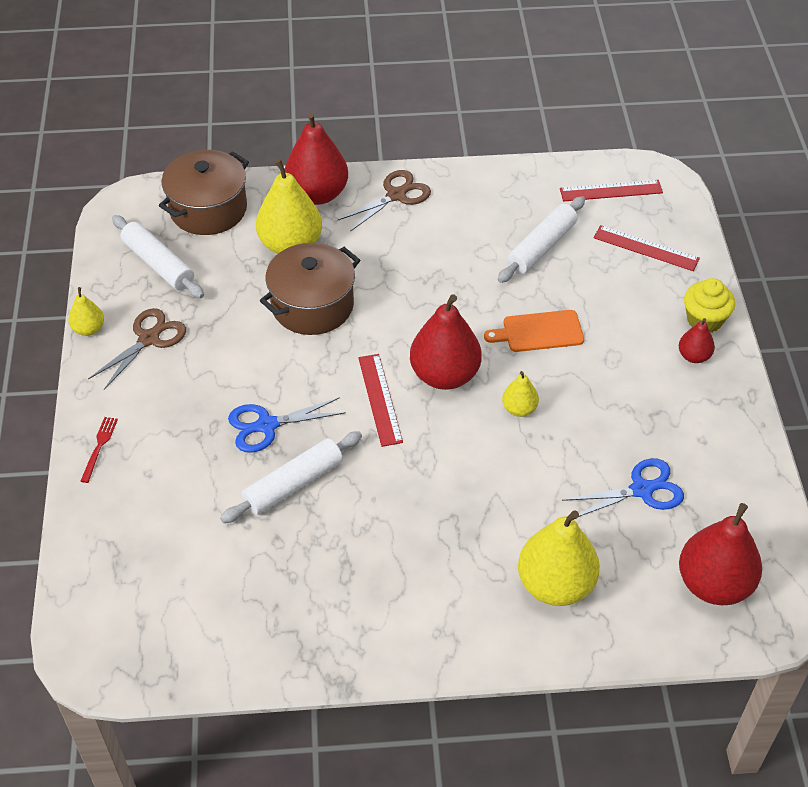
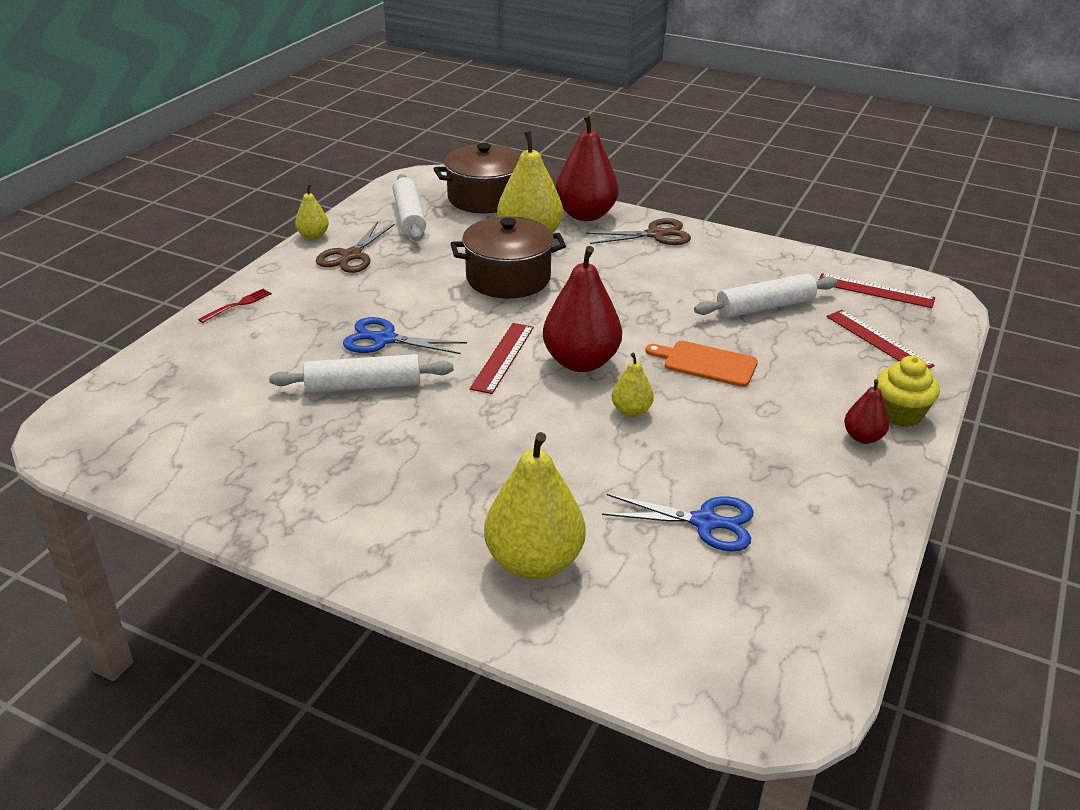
camera: 30 degrees right, 15 degrees down
brown scissors [88,308,186,390] -> brown scissors turned 135 degrees clockwise [316,222,395,273]
red pear [679,503,762,605] -> none

